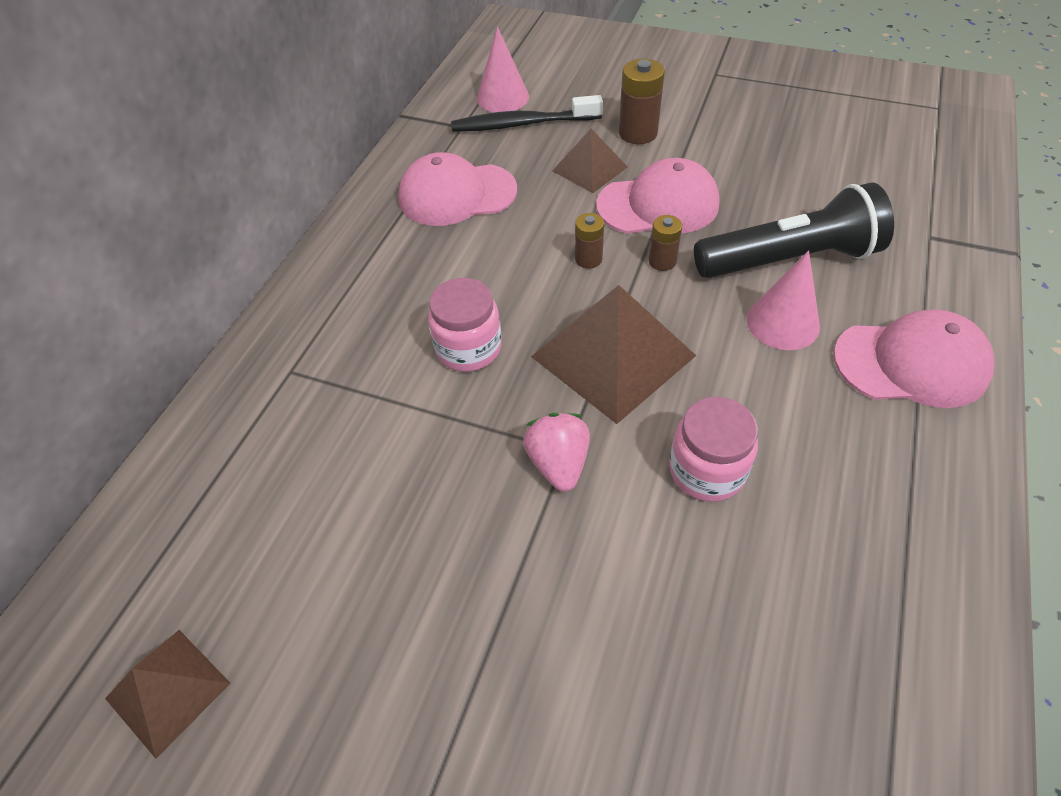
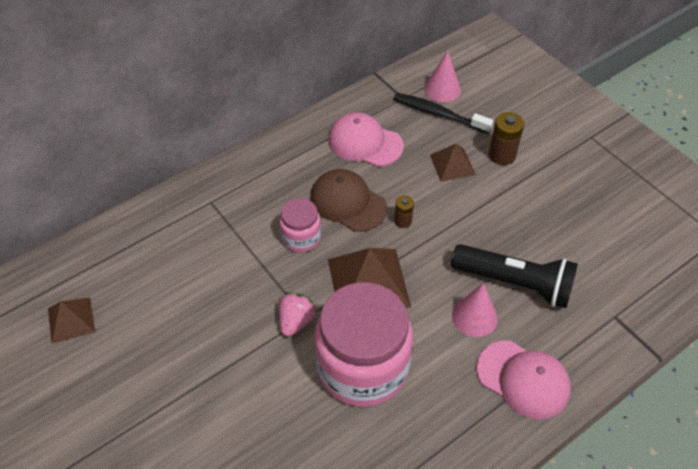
camera: 30 degrees right, 0 degrees up
pink cap [596,158,720,234] -> none
brown battery [649,215,682,271] -> none
pink jar [669,397,758,502] -> pink jar [314,282,413,407], size x2.05
none -> brown cap [310,169,387,232]

